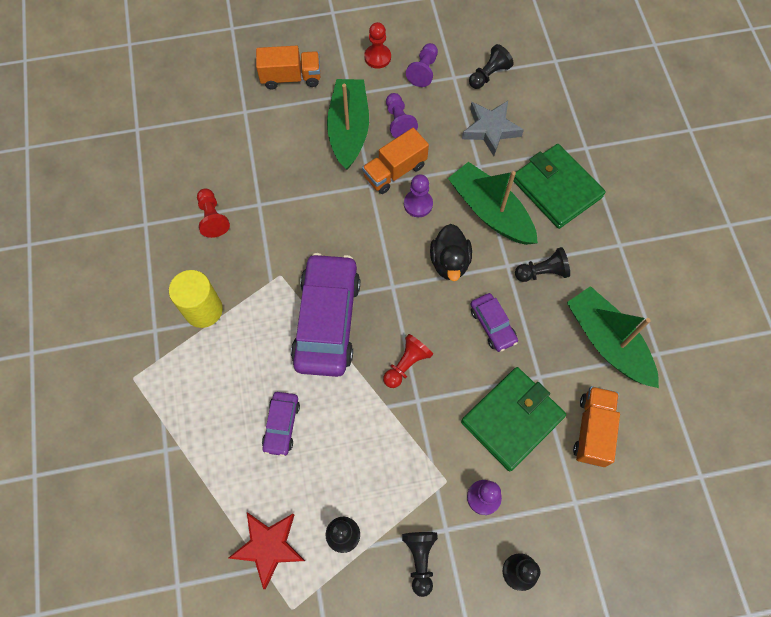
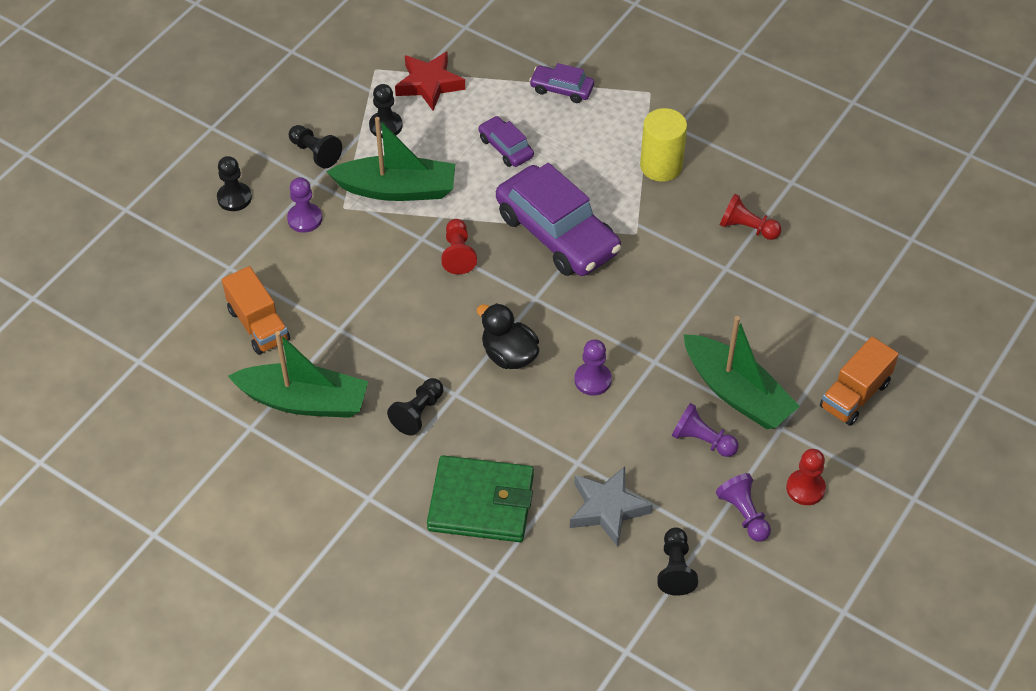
camera: 135 degrees right, 15 degrees down
orange truck [362,128,429,194] -> none
green boat [448,162,538,245] -> green boat moved to [326,117,455,201]
green wallet [461,367,566,471] -> none
purple car [470,293,518,352] -> purple car moved to [529,63,594,103]

